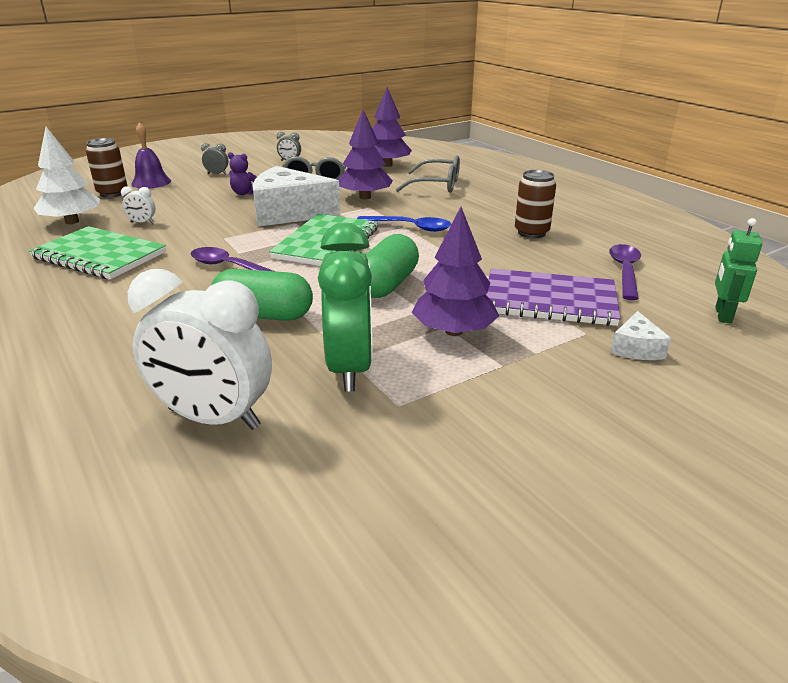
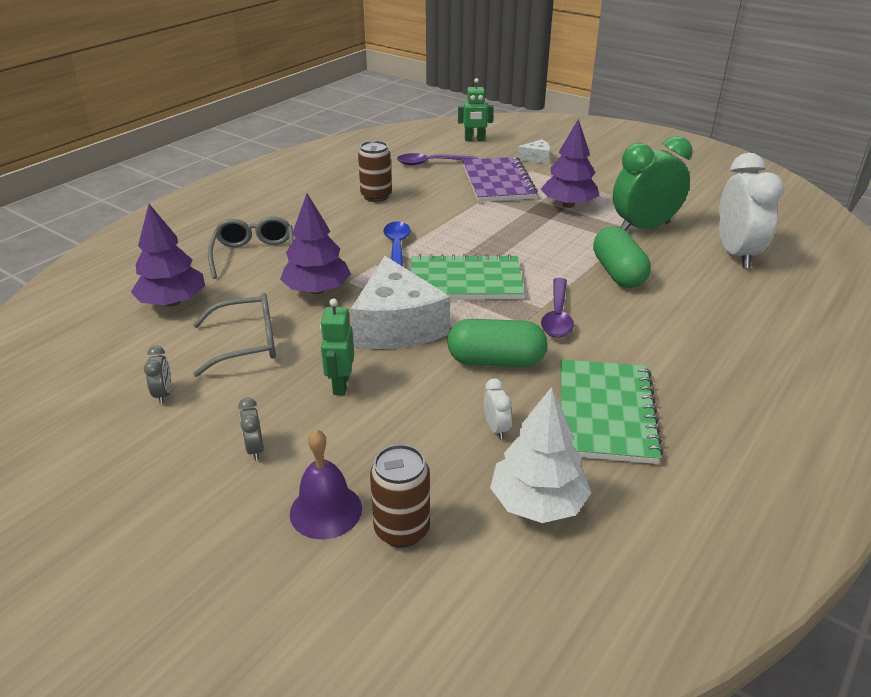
camera: 110 degrees left, 5 degrees up
purple teddy bear [228,152,257,195] -> green robot [320,298,354,395]
green capsule [366,234,419,298] -> green capsule moved to [447,319,548,367]

